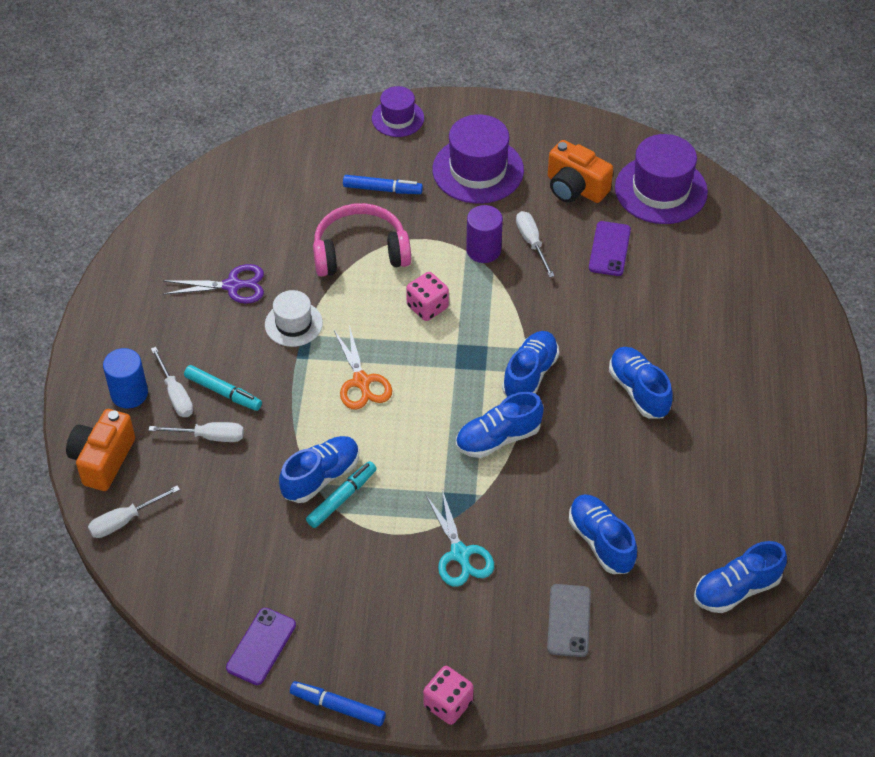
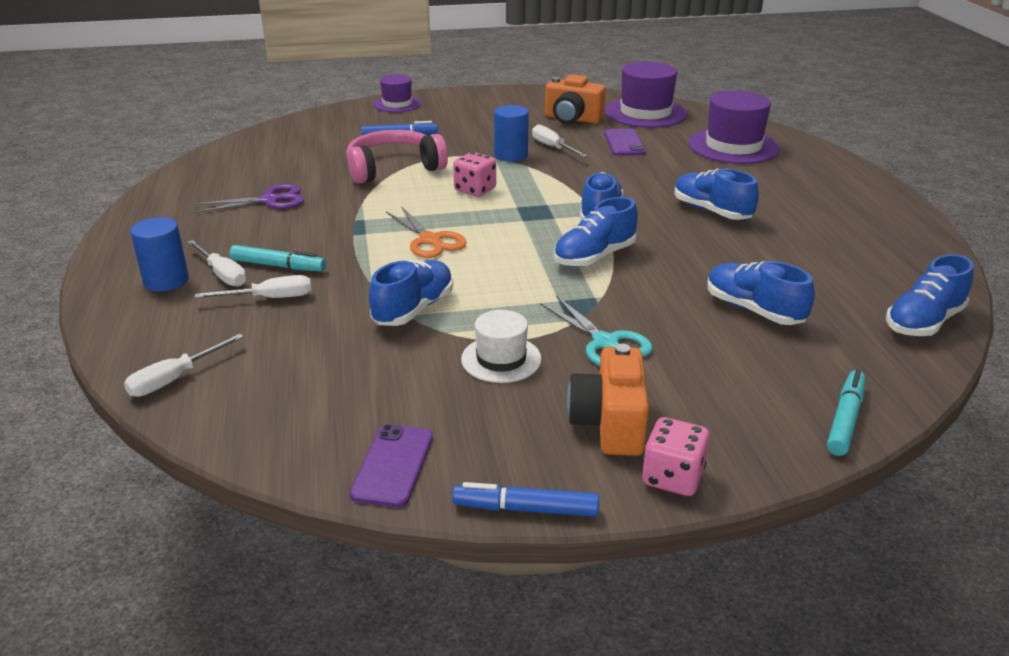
camera: 15 degrees left, 20 degrees down
orange camera [66,409,135,491] -> orange camera moved to [567,343,649,456]
white hat [265,290,323,347] -> white hat moved to [461,310,542,383]
turquoise marker [306,461,377,528] -> turquoise marker moved to [827,370,866,456]
purple hat [432,114,524,204] -> purple hat moved to [688,90,780,164]
purple cylinder [466,205,503,263] -> blue cylinder [494,105,529,162]
grey phone [547,584,591,657] -> none

